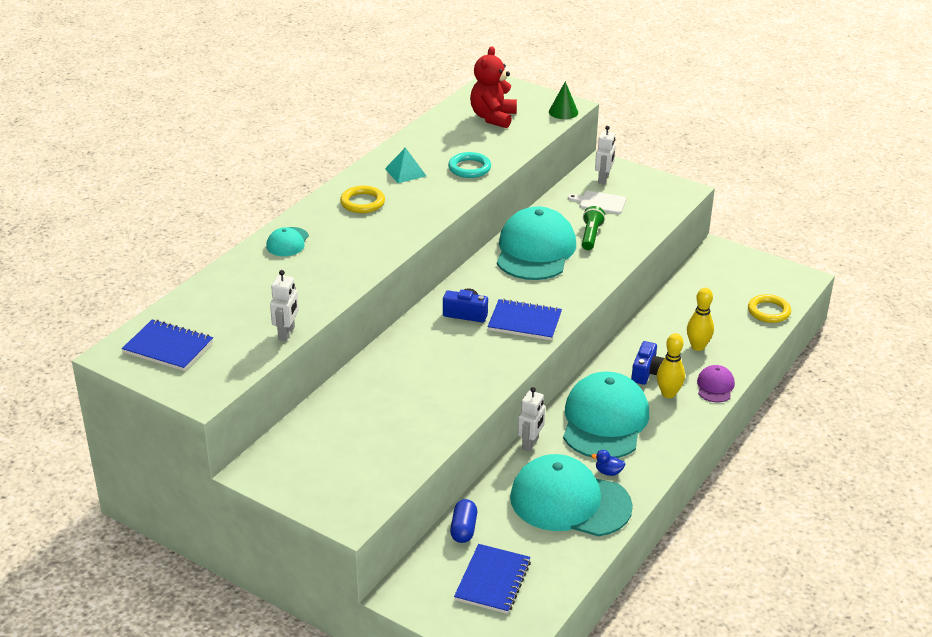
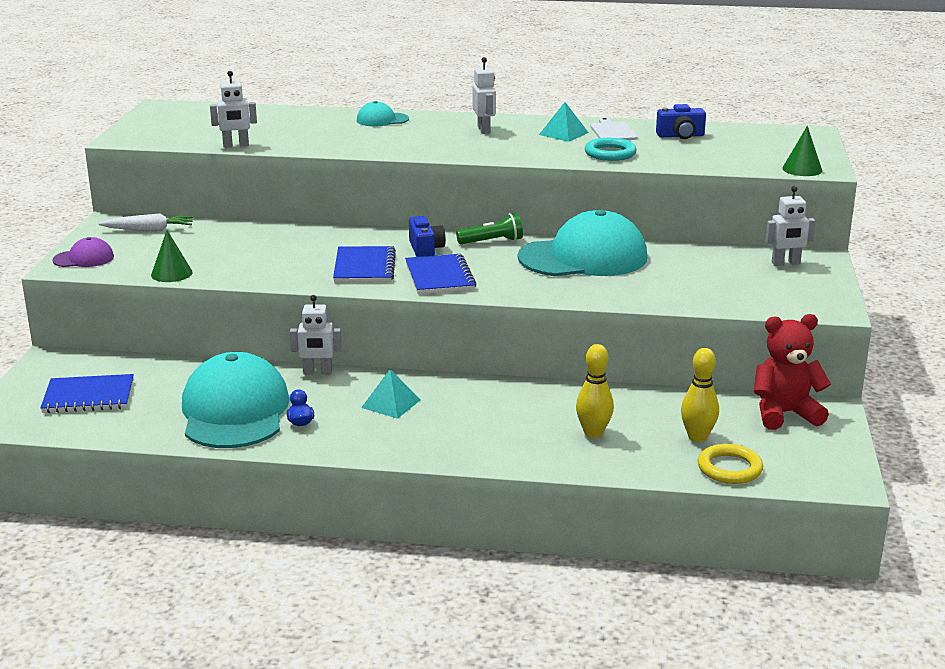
camera: 65 degrees right, 10 degrees down
blue notebook [122,319,213,371] -> blue notebook moved to [333,246,396,283]
yellow ring [340,186,385,213] -> white robot [473,57,496,134]
blue capsule [450,499,477,543] -> none
red teddy bear [470,46,517,128] -> red teddy bear moved to [754,314,831,430]
turquoise cap [563,371,649,458] -> turquoise pyramid [361,369,421,419]
white cutting board [568,191,626,214] -> white cutting board moved to [591,117,638,140]
green flashlight [582,206,605,250] -> green flashlight moved to [456,213,523,244]
blue camera [631,341,664,385] -> blue camera moved to [656,104,706,139]
yellow bowling pin [657,333,685,398] -> yellow bowling pin moved to [681,348,719,442]
purple cap [697,365,735,403] -> purple cap moved to [52,237,114,267]
none -> white carrot [99,213,193,231]
none -> green cone [151,230,193,282]

